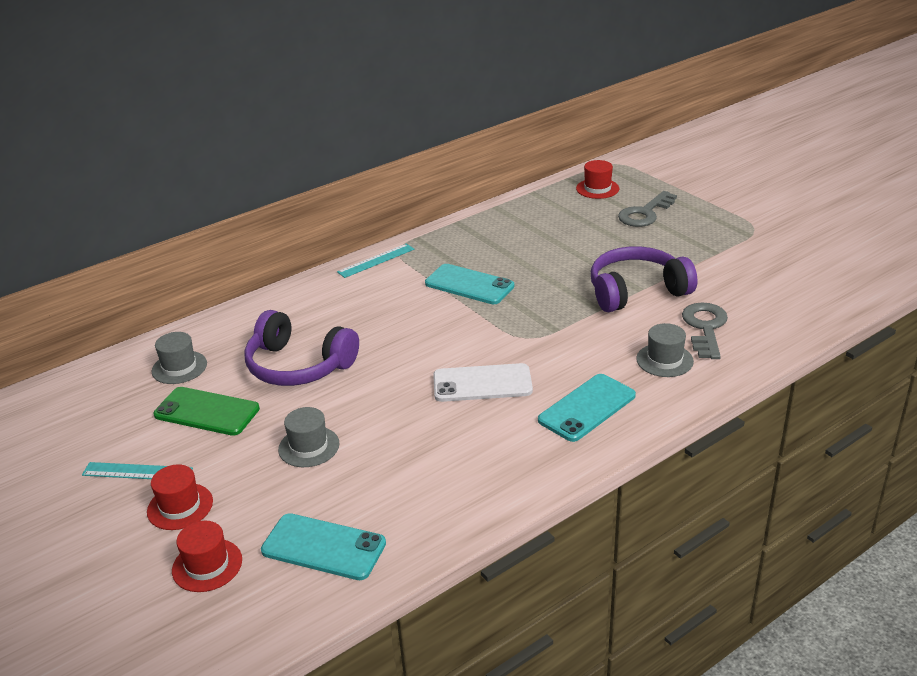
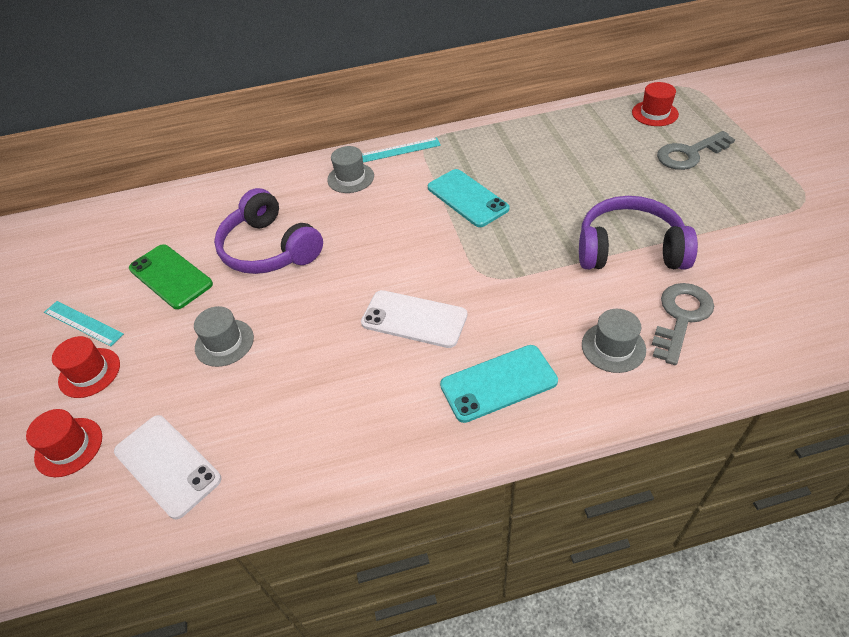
camera: 25 degrees right, 15 degrees up
grey hat [152,332,207,384] -> grey hat moved to [327,146,374,193]
turquoise phone [261,513,386,580] -> white phone [114,415,221,519]

